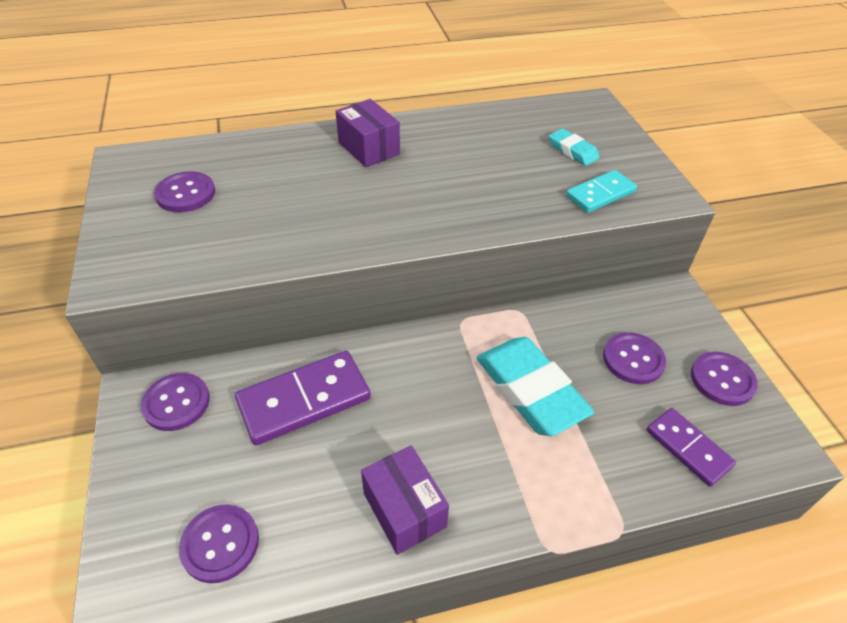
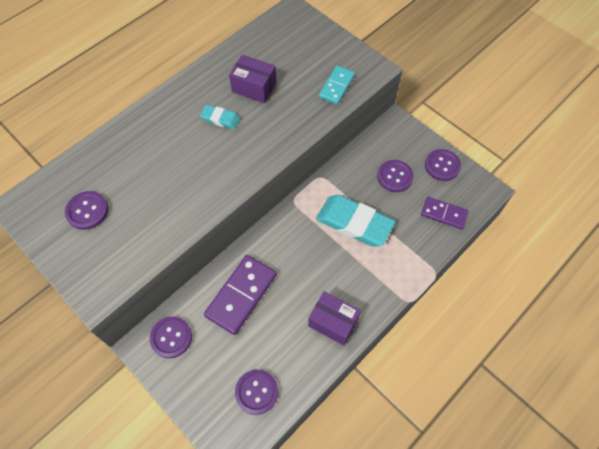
camera: 30 degrees left, 15 degrees up
purple box [336,99,400,167] -> purple box moved to [229,55,276,103]
turquoise eraser [549,128,600,166] -> turquoise eraser moved to [200,105,240,129]

